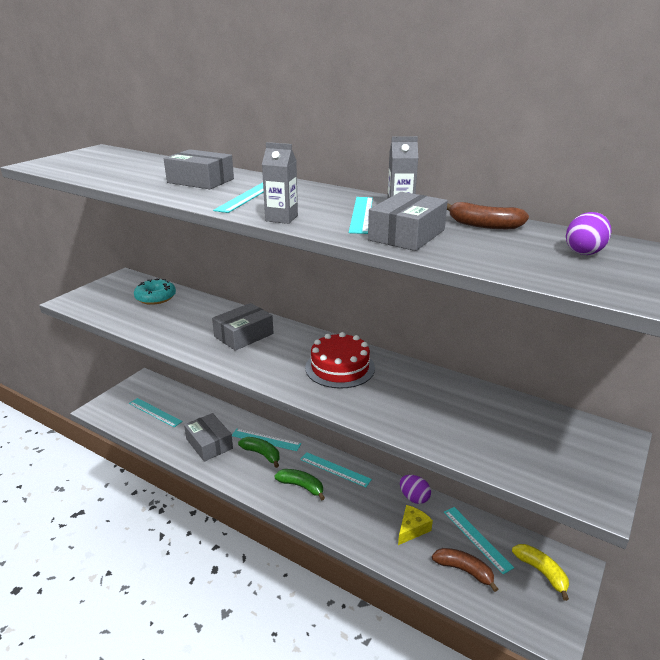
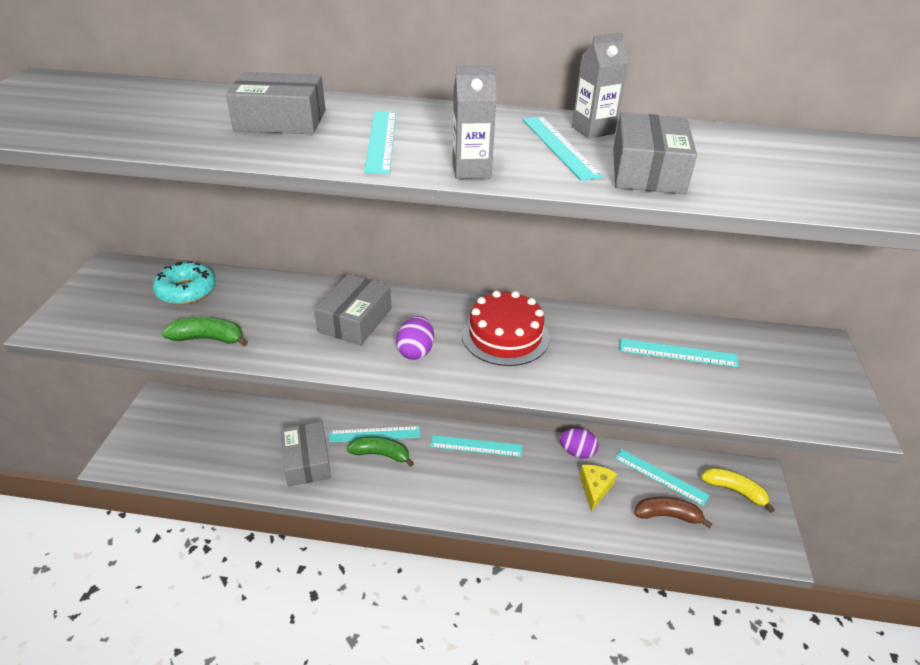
camera: 25 degrees left, 10 degrees up
turquoise ruler [129,398,183,427] -> turquoise ruler moved to [620,338,739,368]
grey box [184,413,233,462] -> grey box turned 45 degrees clockwise [281,422,331,487]
green banana [274,469,325,500] -> green banana moved to [162,317,248,346]
brown banana [447,202,529,229] -> none
purple egg [566,212,612,255] -> purple egg moved to [396,316,434,360]

